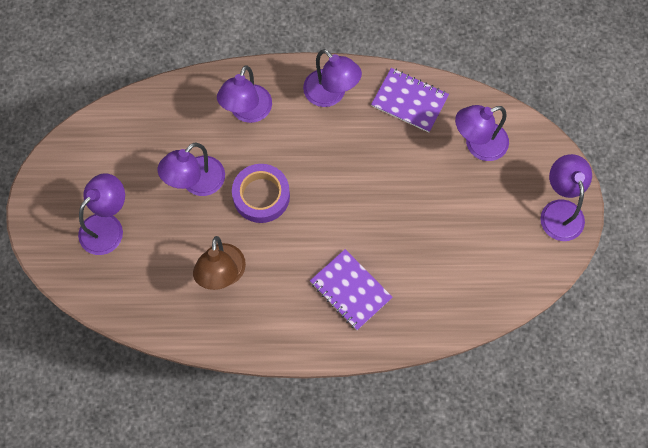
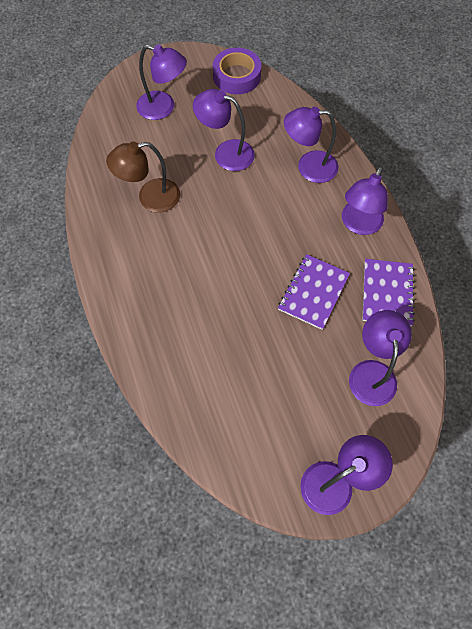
camera: 70 degrees right, 5 degrees down
purple tape [232,164,290,223] -> purple tape moved to [213,48,261,94]
purple notebook [310,249,393,330] -> purple notebook moved to [278,254,350,330]
purple lamp [455,105,509,161] -> purple lamp turned 45 degrees clockwise [349,310,412,406]

